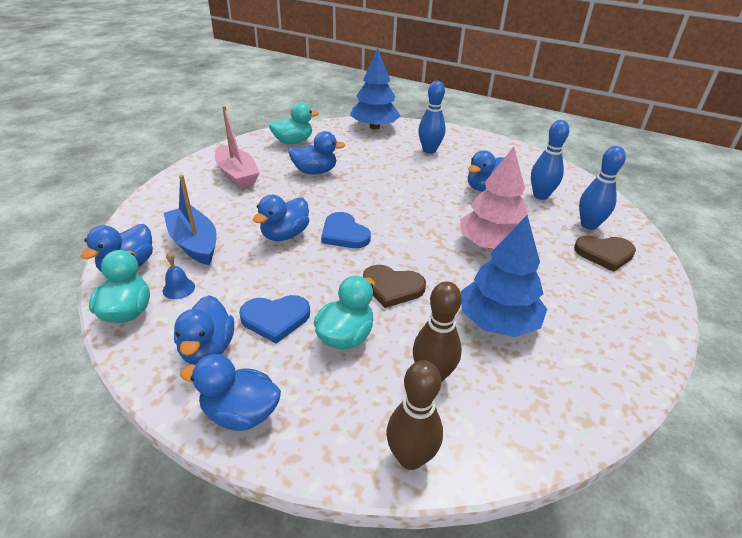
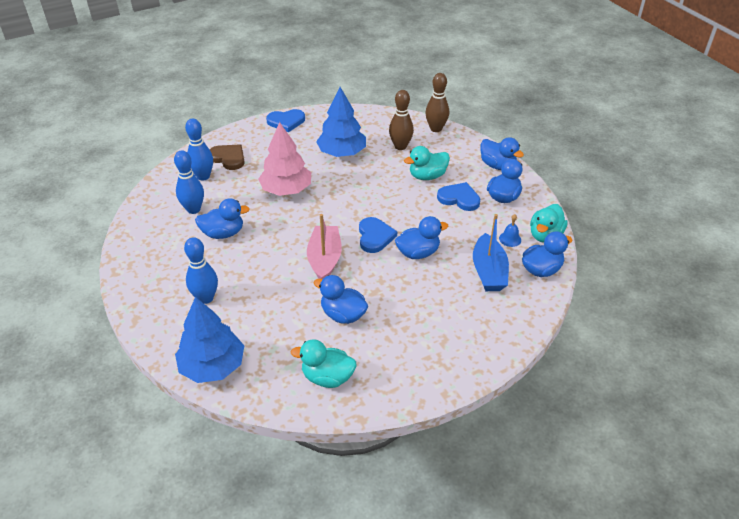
camera: 145 degrees left, 5 degrees up
pink boat [215,106,260,189] -> pink boat moved to [307,214,342,279]
brown heart [363,265,426,308] -> none
none -> blue heart [266,109,305,132]

